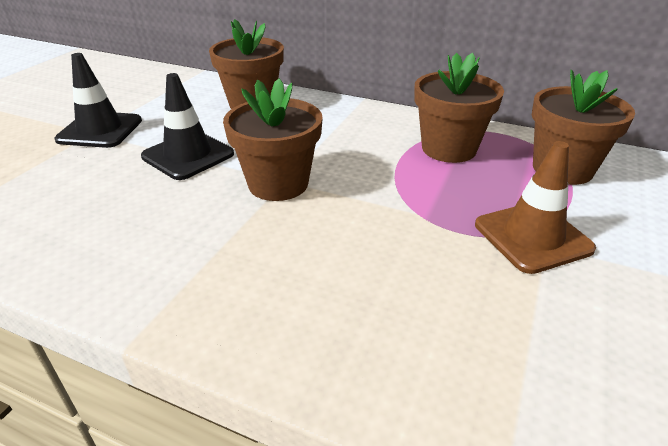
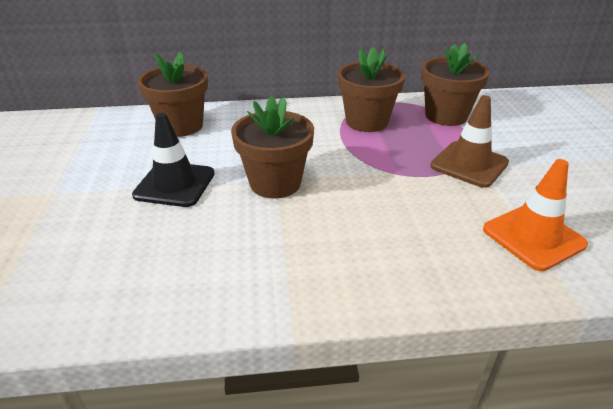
camera: 30 degrees left, 0 degrees up
black traffic cone [55,53,142,148] -> none
none -> orange traffic cone [483,159,588,271]

